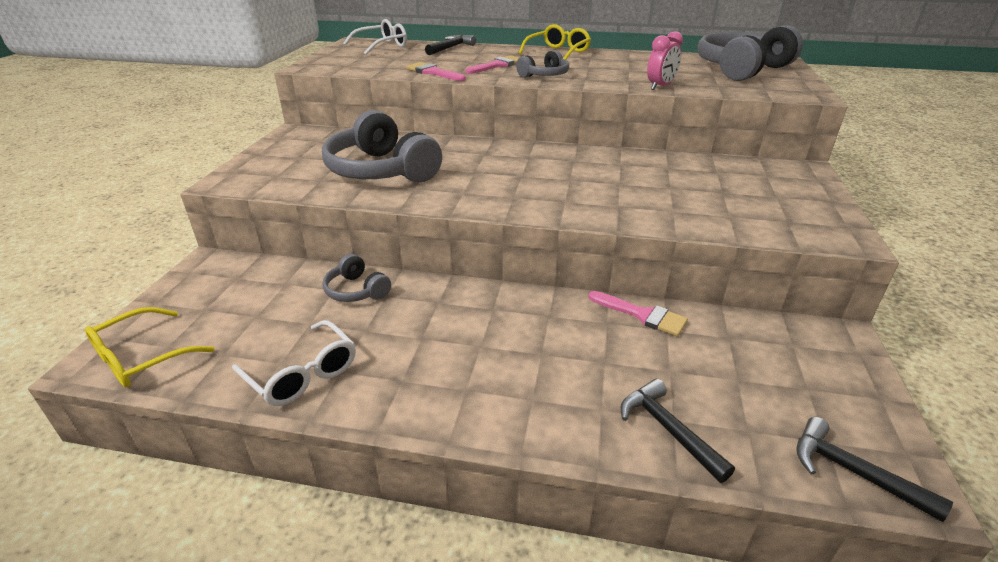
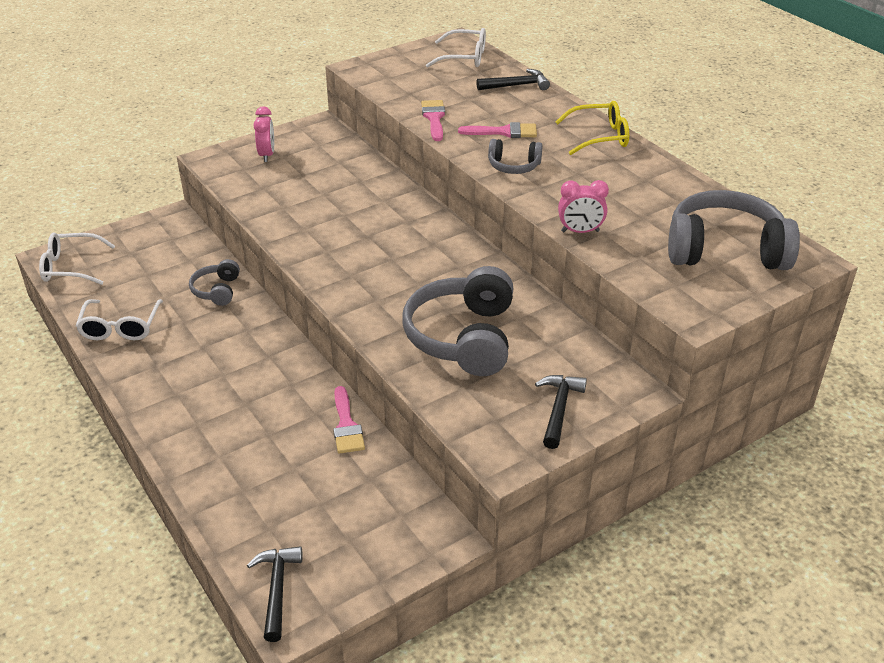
camera: 45 degrees right, 5 degrees up
yellow glasses [85,307,215,388] -> white glasses [39,232,115,285]
grey headphones [322,110,442,182] -> grey headphones moved to [403,266,513,376]
black hammer [621,379,735,483] -> black hammer moved to [535,375,587,449]
none -> pink clock [253,106,274,162]

